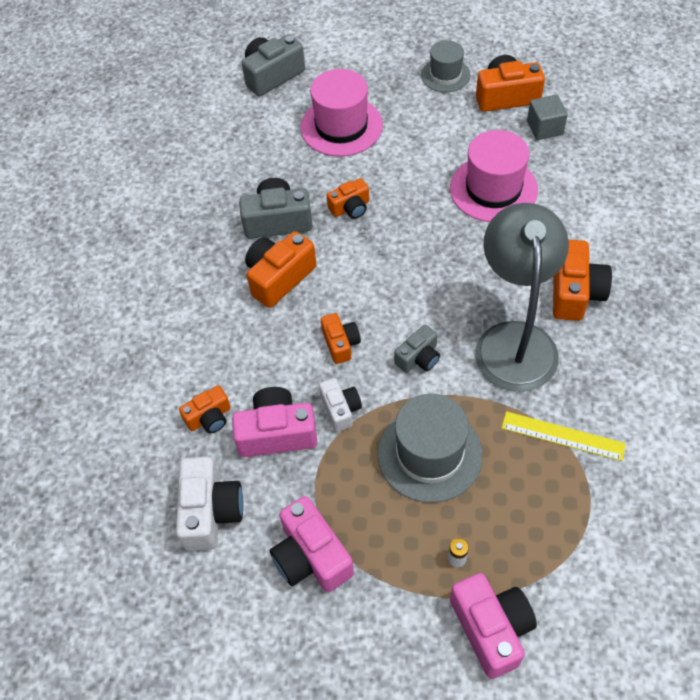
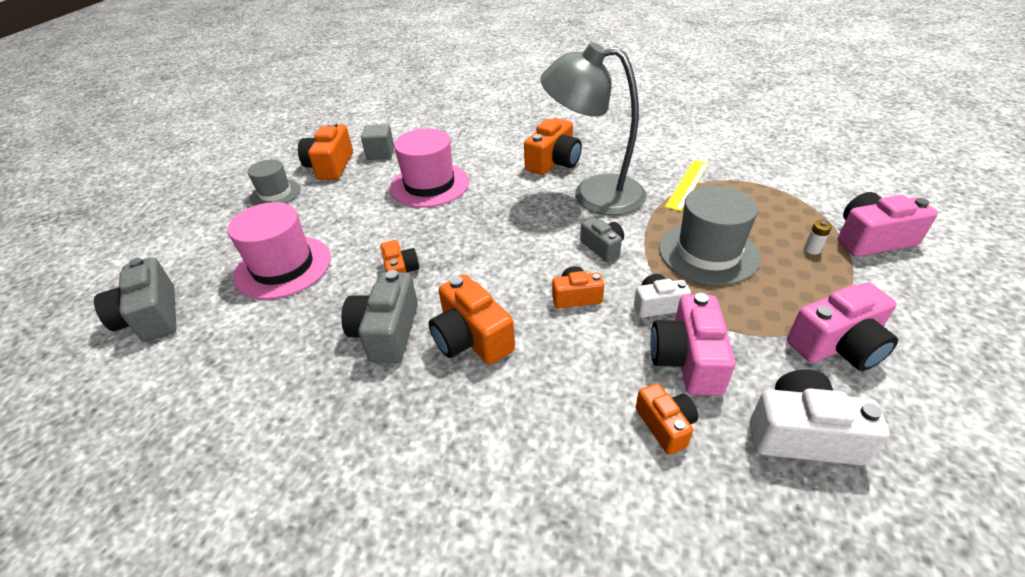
camera: 80 degrees left, 15 degrees down
orange camera [553,240,612,321] -> orange camera turned 105 degrees clockwise [524,118,582,175]

